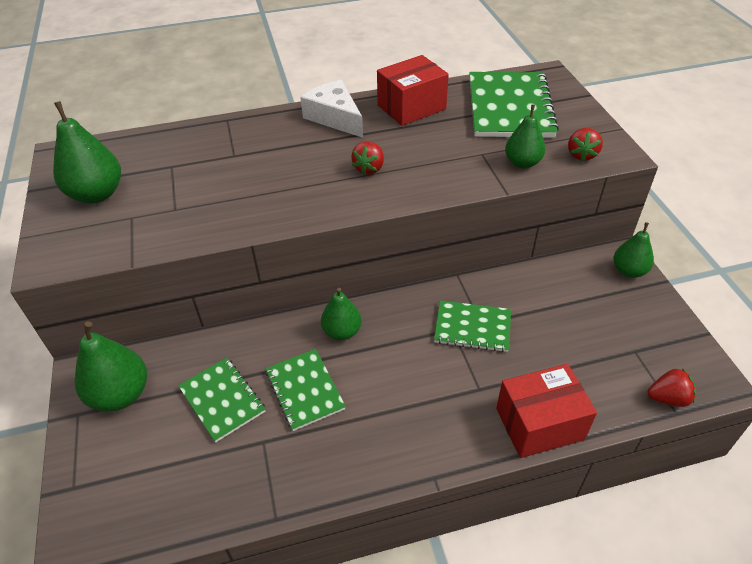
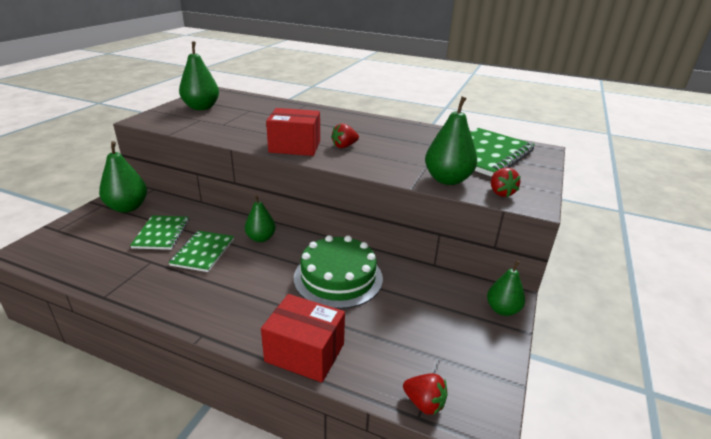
camera: 35 degrees right, 15 degrees down
white cheese [300,80,363,138] -> none
red box [377,55,449,126] -> red box moved to [266,108,320,156]
green notebook [434,300,511,352] -> green cake [294,235,383,309]
green pear [505,105,545,169] -> green pear [425,96,477,185], size x1.53
red strawberry [568,128,603,161] -> red strawberry turned 60 degrees counterclockwise [491,168,521,197]

